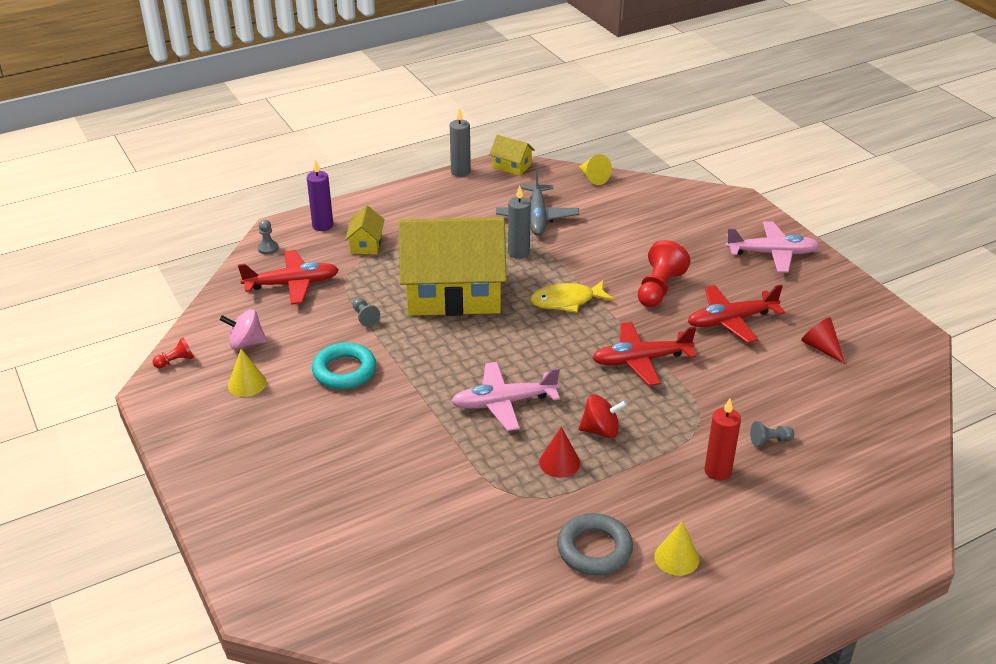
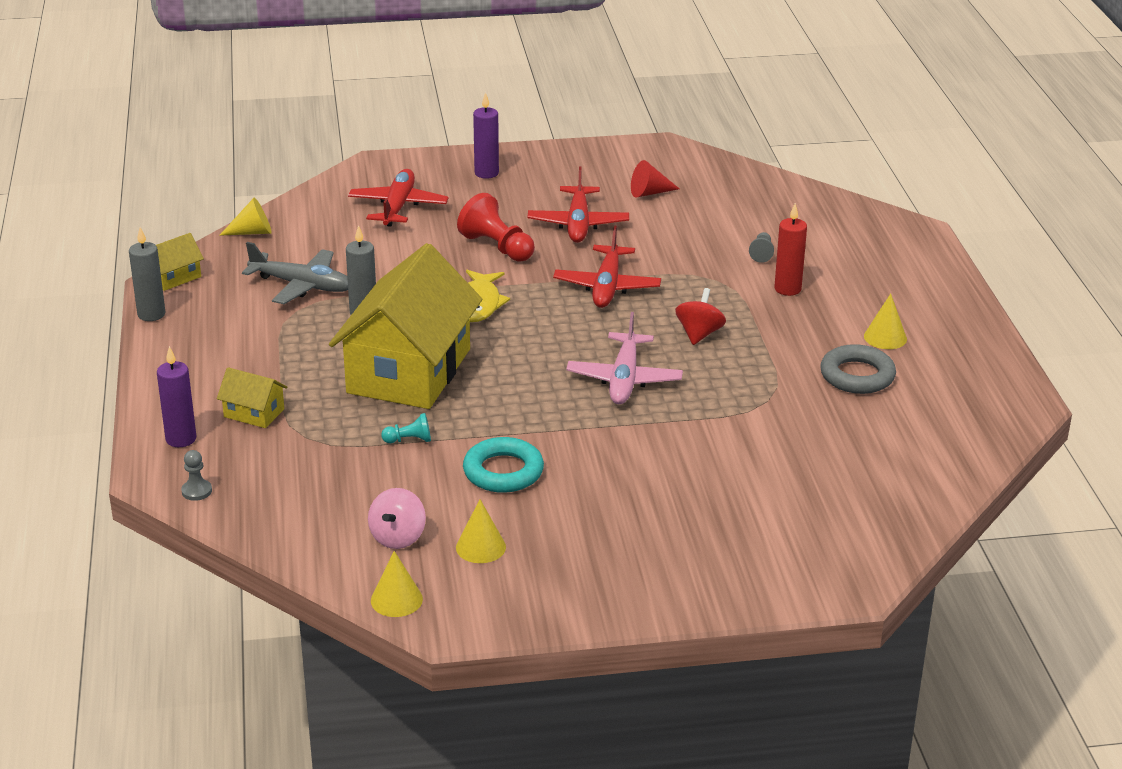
camera: 70 degrees left, 5 degrees down
red pawn [153,337,194,368] -> yellow cone [371,551,423,617]
red plane [238,250,339,304] -> red plane moved to [348,169,449,227]
grey pawn [352,298,380,327] -> turquoise pawn [381,413,431,443]
red cone [539,427,580,478] -> none
pink plane [725,221,820,272] -> purple candle [473,92,499,179]

